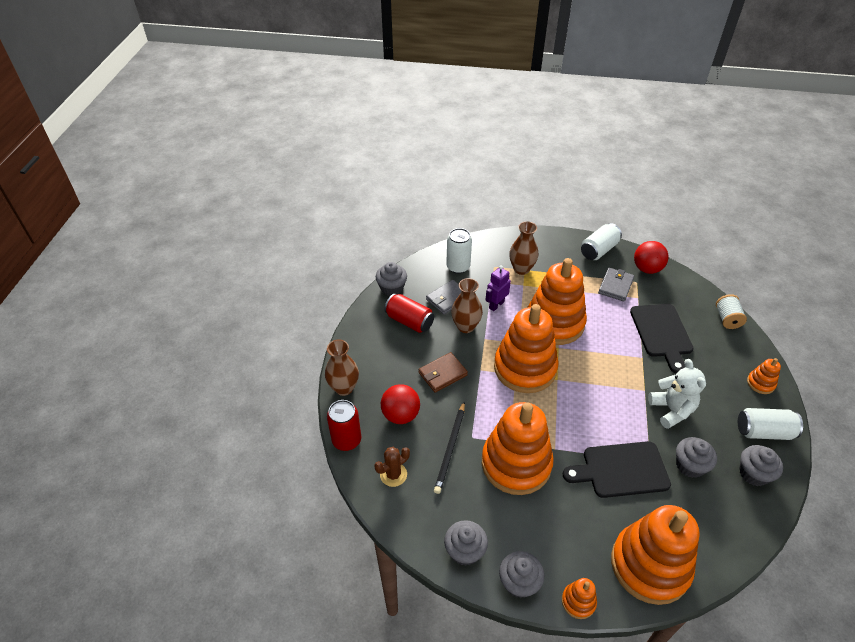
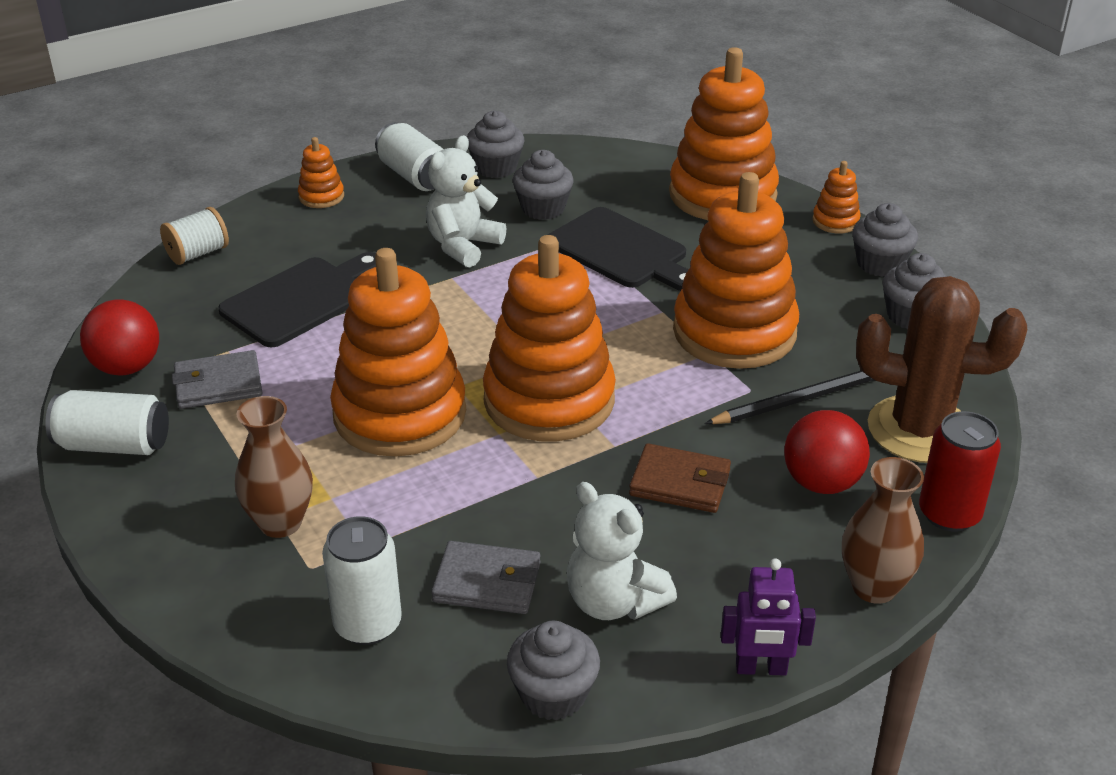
camera: 130 degrees left, 10 degrees down
brown cactus [374,447,410,487] -> brown cactus [856,276,1027,463], size x2.02
red can [384,294,434,333] -> white teddy bear [567,482,677,620]
brown vase [451,278,483,333] -> none
purple robot [486,265,511,311] -> purple robot moved to [721,559,816,675]

